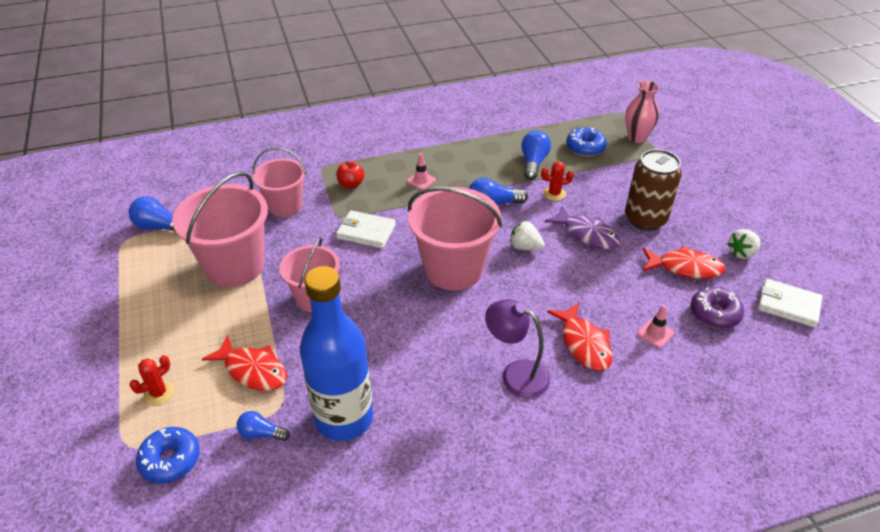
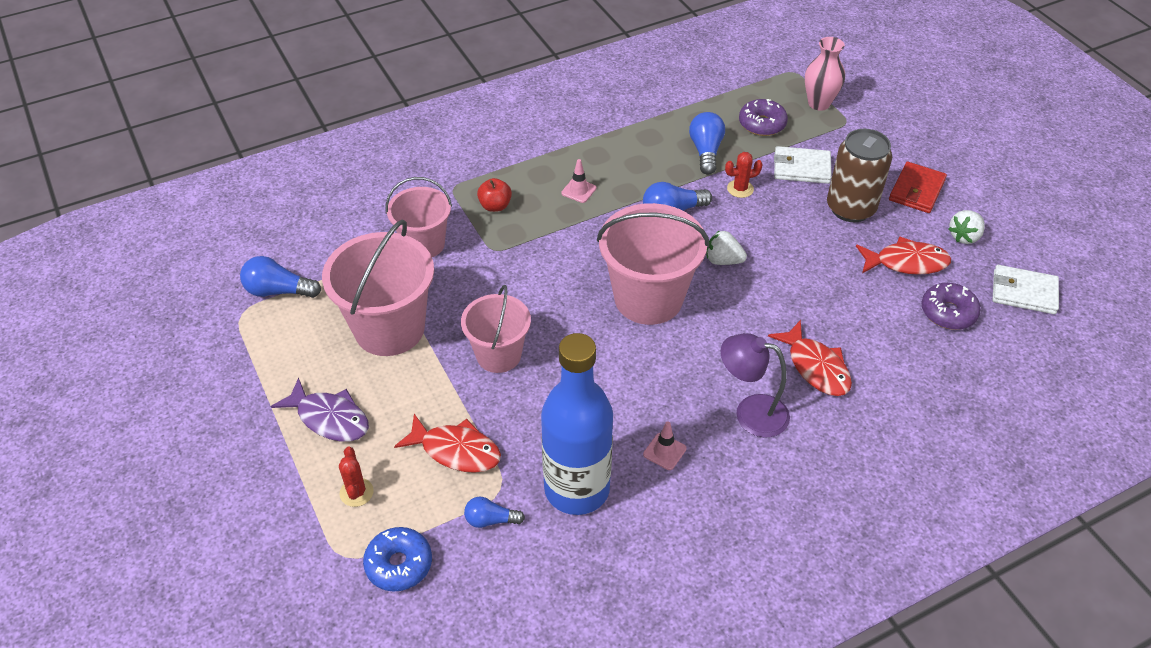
camera: 10 degrees left, 5 degrees up
red cactus [129,355,174,405] -> red cactus turned 45 degrees counterclockwise [339,447,374,507]
white wallet [336,210,396,248] -> white wallet moved to [774,146,832,184]
purple fish [545,205,620,249] -> purple fish moved to [271,377,369,442]
blue donut [566,127,607,157] -> purple donut [739,99,788,136]
pink traffic cone [637,305,674,348] -> pink traffic cone moved to [643,421,687,470]
none -> red wallet [889,161,947,213]

